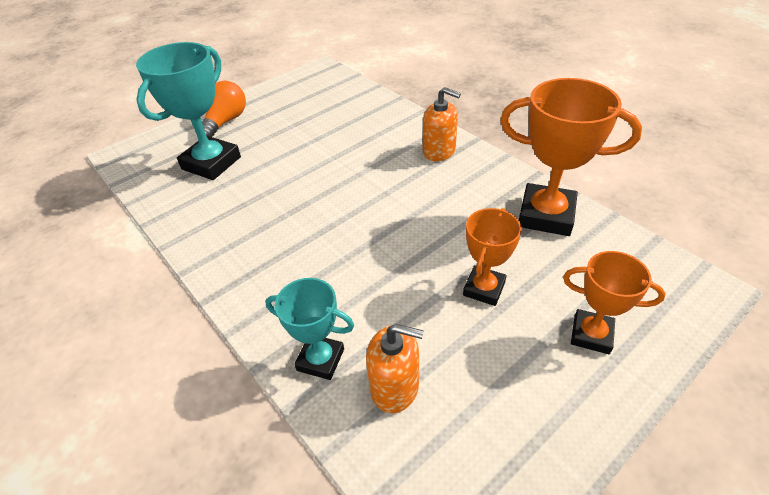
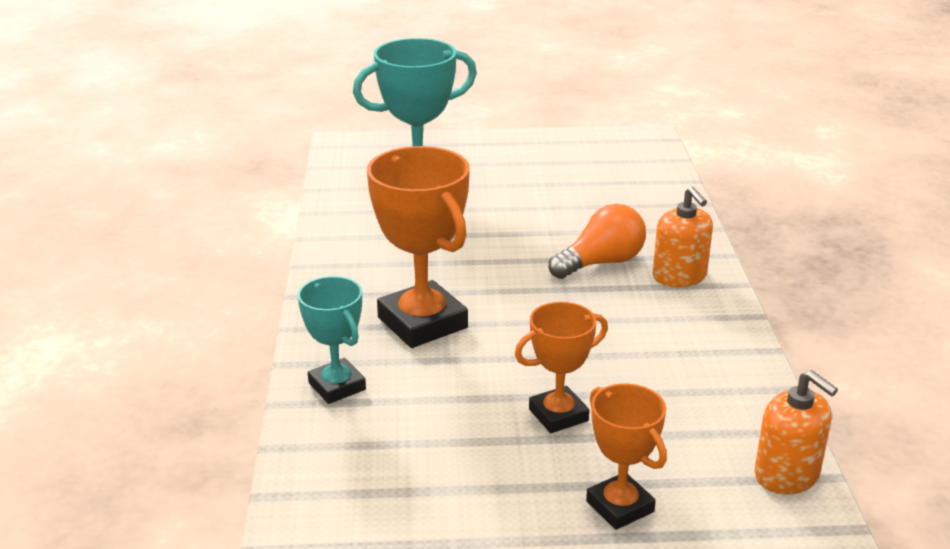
camera: 35 degrees right, 15 degrees down
orange light bulb [202,81,246,137] -> orange light bulb moved to [549,204,646,279]
orange soap dispenser [366,324,424,413] -> orange soap dispenser moved to [755,370,838,494]
orange trophy [500,78,642,236] -> orange trophy moved to [367,146,470,348]

